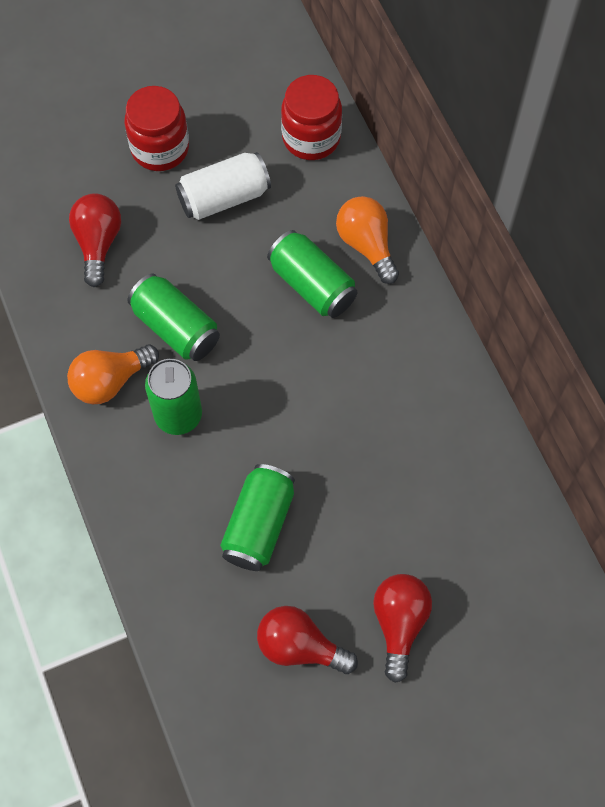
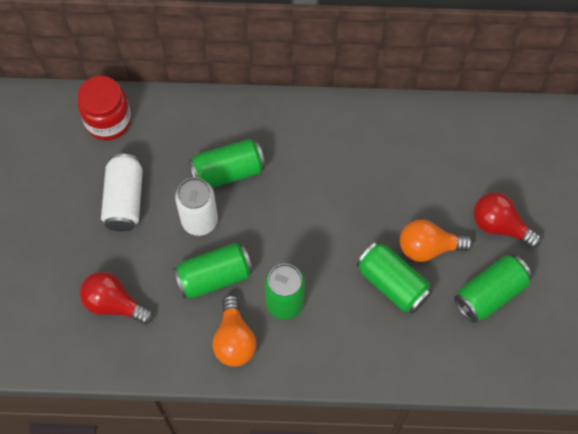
camera: 65 degrees left, 0 degrees up
red jar [124,86,189,171] -> none
red light bulb [257,606,358,674] -> green can [454,255,532,323]
orange light bulb [336,196,399,284] -> orange light bulb moved to [400,220,473,262]
none -> white can [175,177,218,236]

